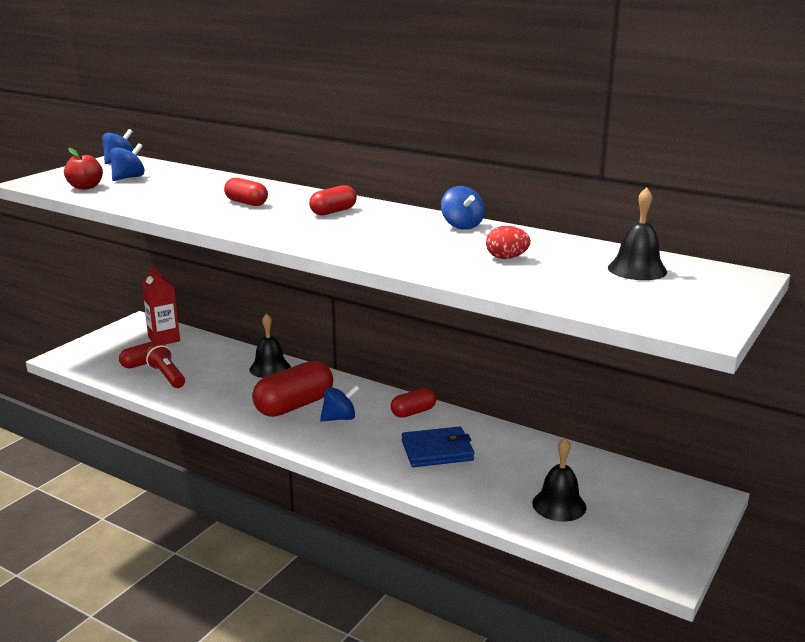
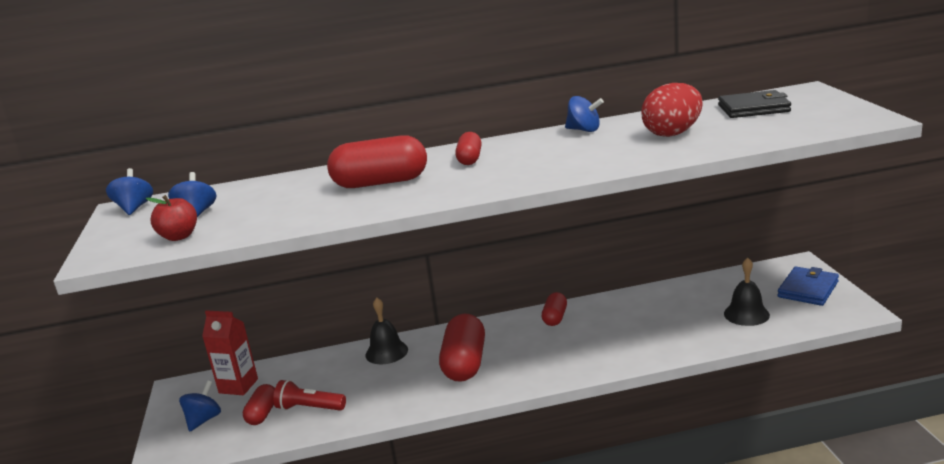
camera: 40 degrees left, 0 degrees up
red capsule [224,178,268,206] -> red capsule [327,135,427,188], size x1.81
blue spinning top [320,385,360,422] -> blue spinning top moved to [179,381,221,432]
blue wallet [402,426,474,467] -> blue wallet moved to [778,267,839,306]
red egg [486,226,531,259] -> red egg [641,83,703,137], size x1.81
black bell [608,187,667,280] -> black wallet [718,90,791,118]

